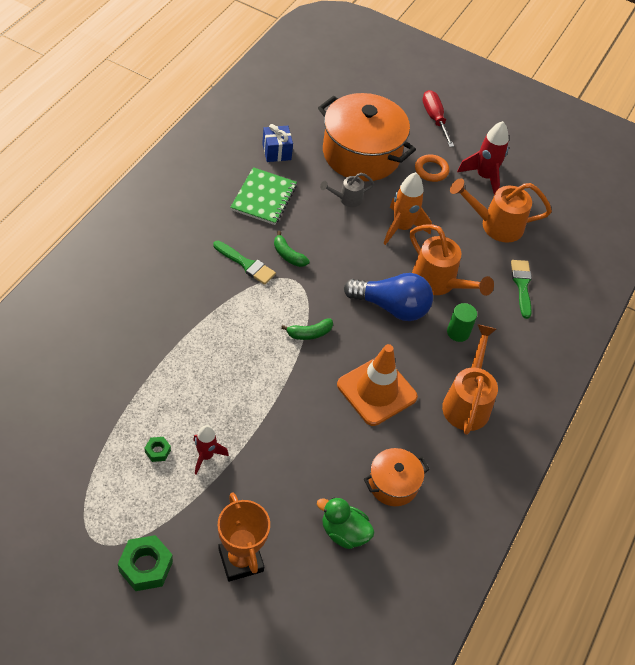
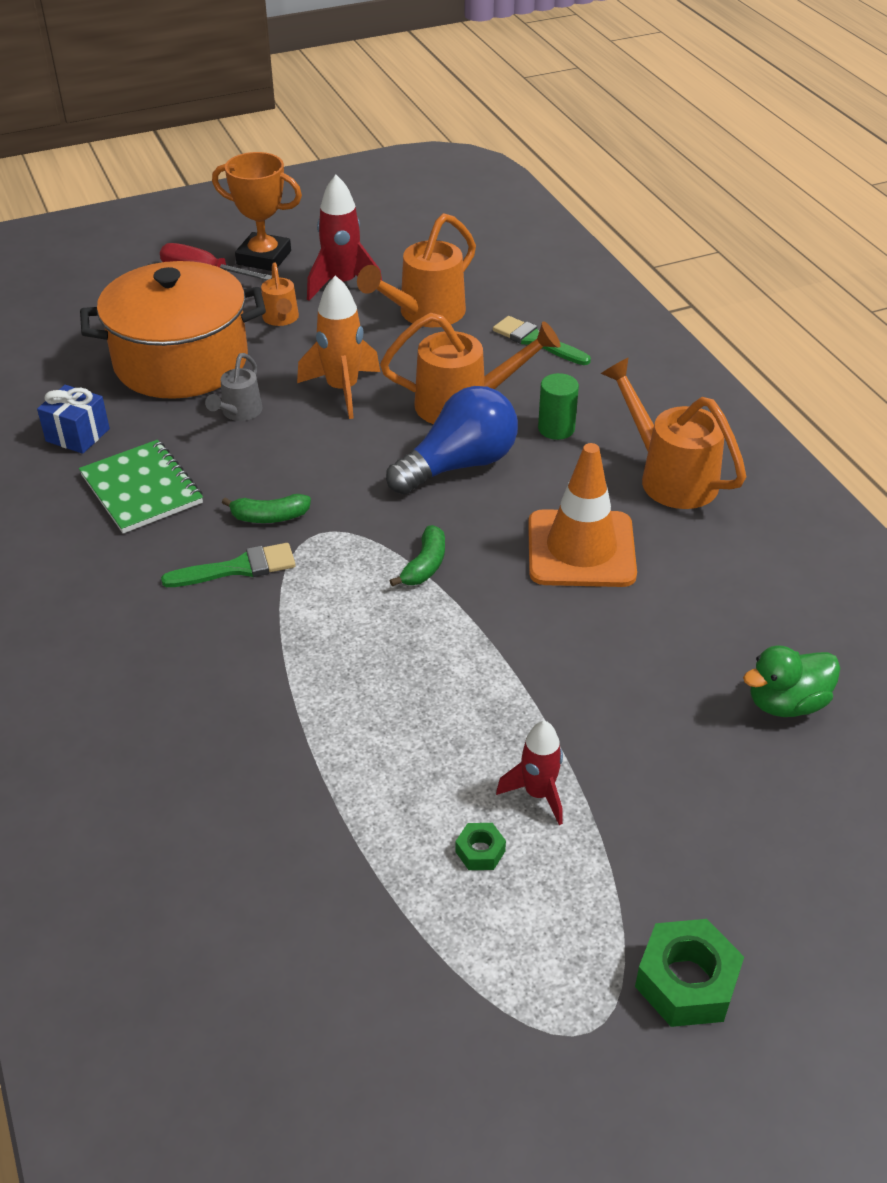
camera: 45 degrees left, 10 degrees down
orange trophy [218,492,270,582] -> orange trophy moved to [212,152,302,271]
orange pot [364,448,430,506] -> none
orange ring [415,154,449,182] -> orange watering can [261,262,299,326]

